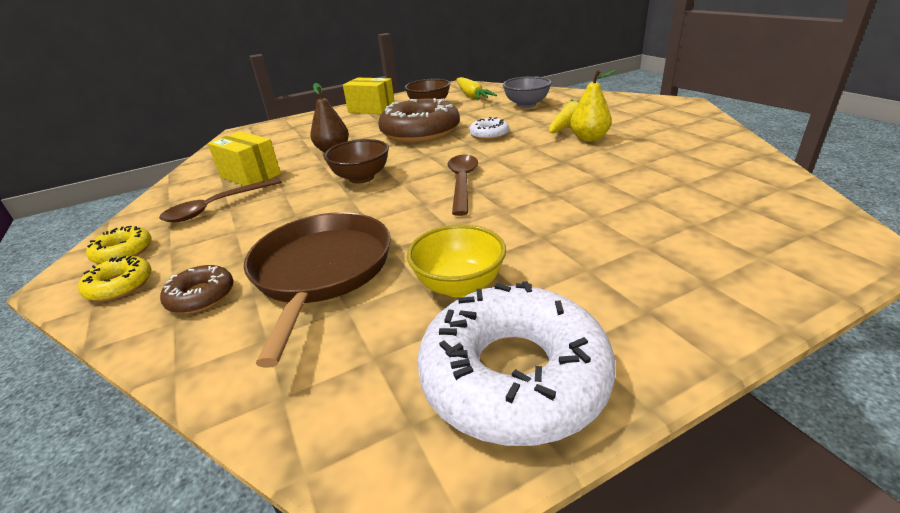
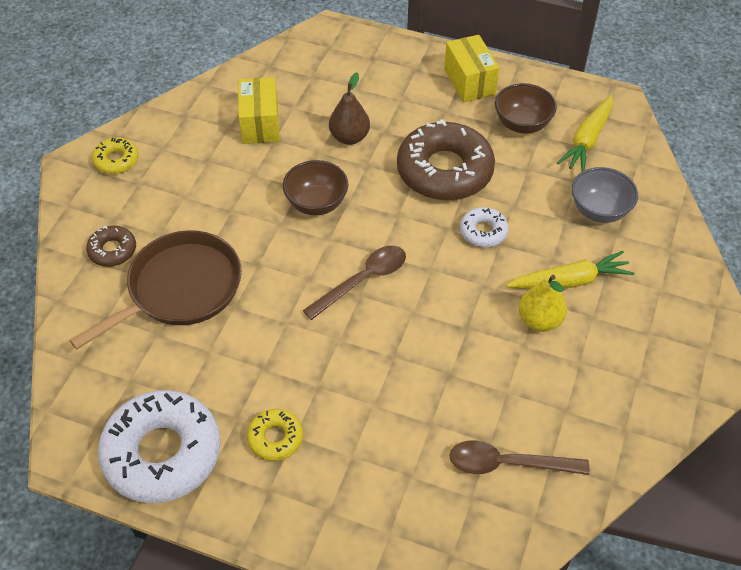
camera: 45 degrees right, 20 degrees up
yellow donut [78,256,152,301] -> yellow donut moved to [247,409,303,461]
brown spoon [159,178,282,222] -> brown spoon moved to [449,440,589,475]
yellow bowl [407,224,506,297] -> none

